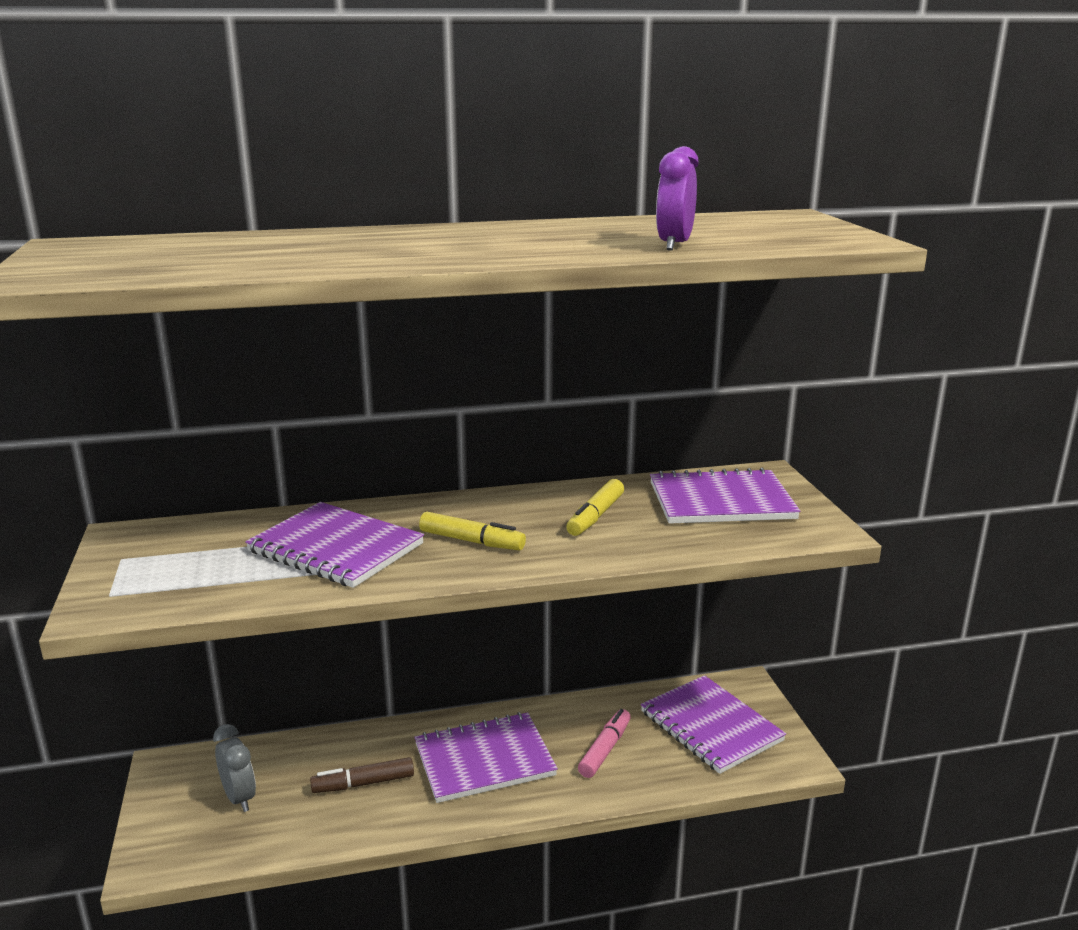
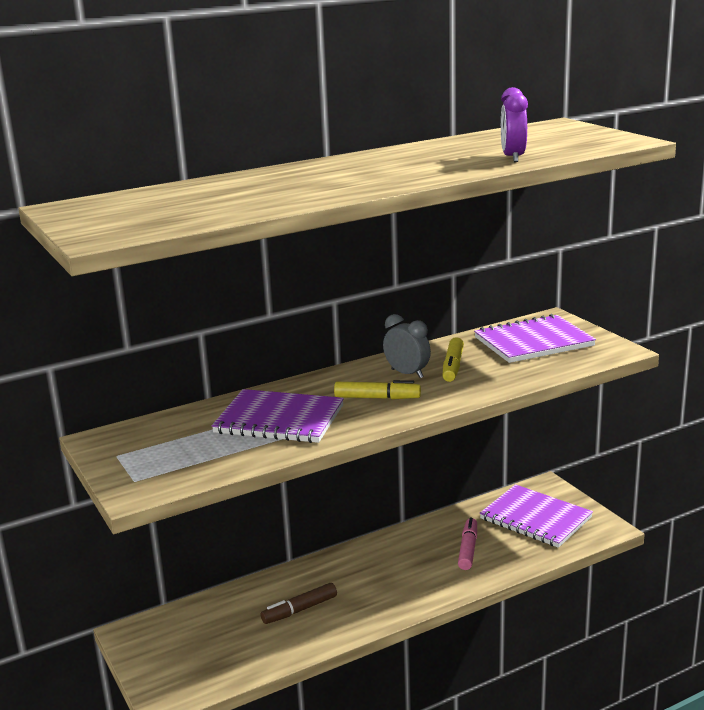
camera: 15 degrees left, 0 degrees up
grey clock [213,724,256,812] -> grey clock moved to [383,314,431,378]
purple notebook [415,712,558,803] -> none

